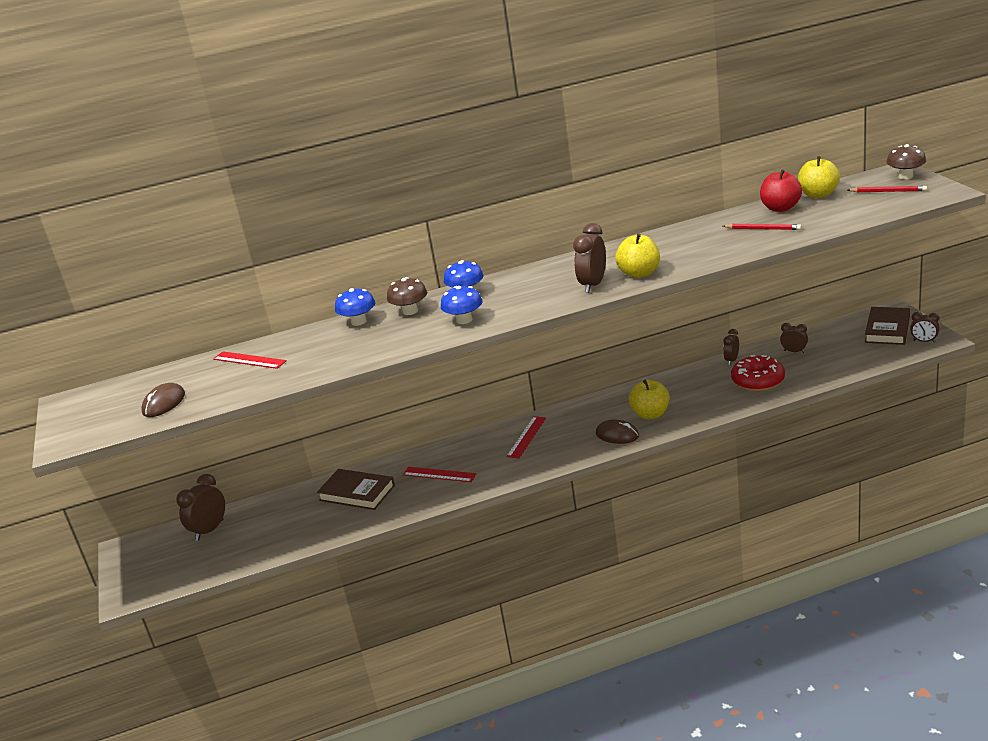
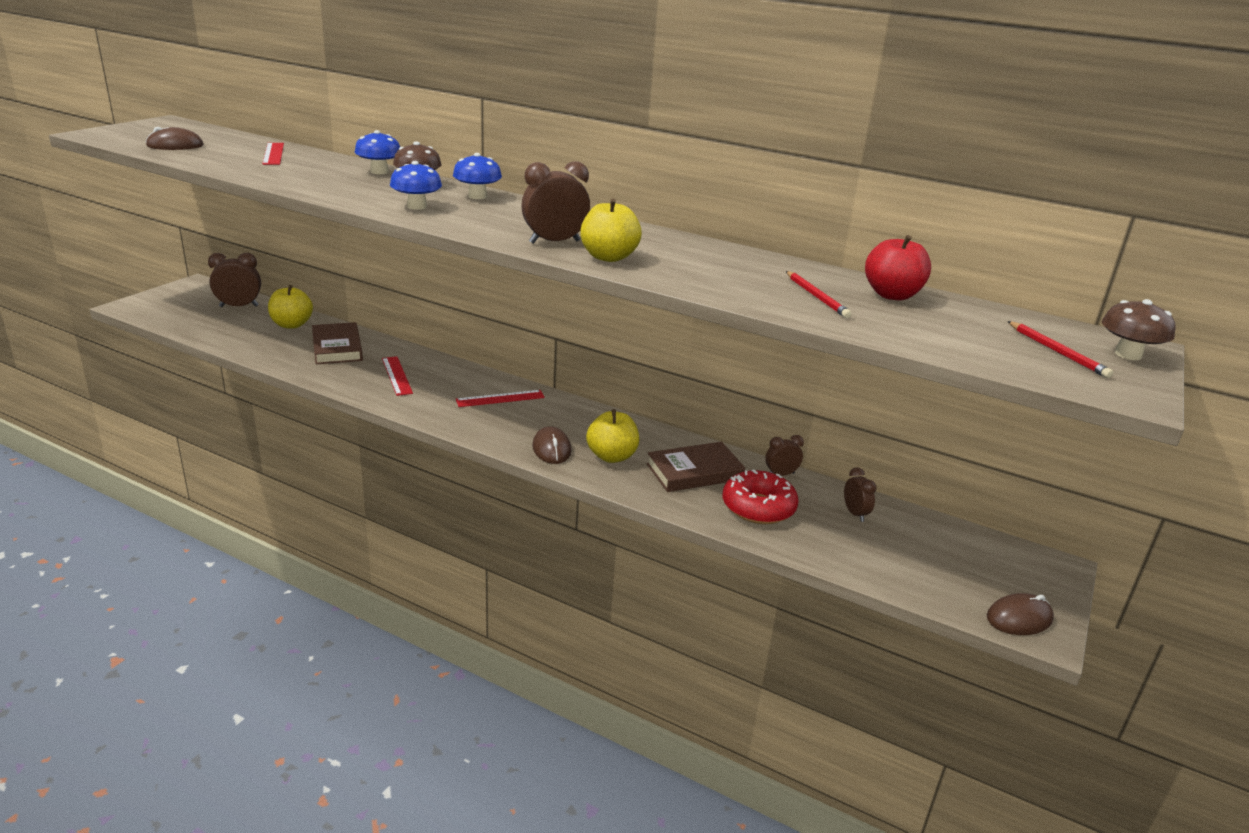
camera: 40 degrees right, 0 degrees up
yellow apple [798,156,840,198] -> yellow apple moved to [268,285,313,329]
brown book [865,307,910,345] -> brown book moved to [647,442,745,492]
brown clock [910,312,940,342] -> brown mouse [987,593,1054,635]

